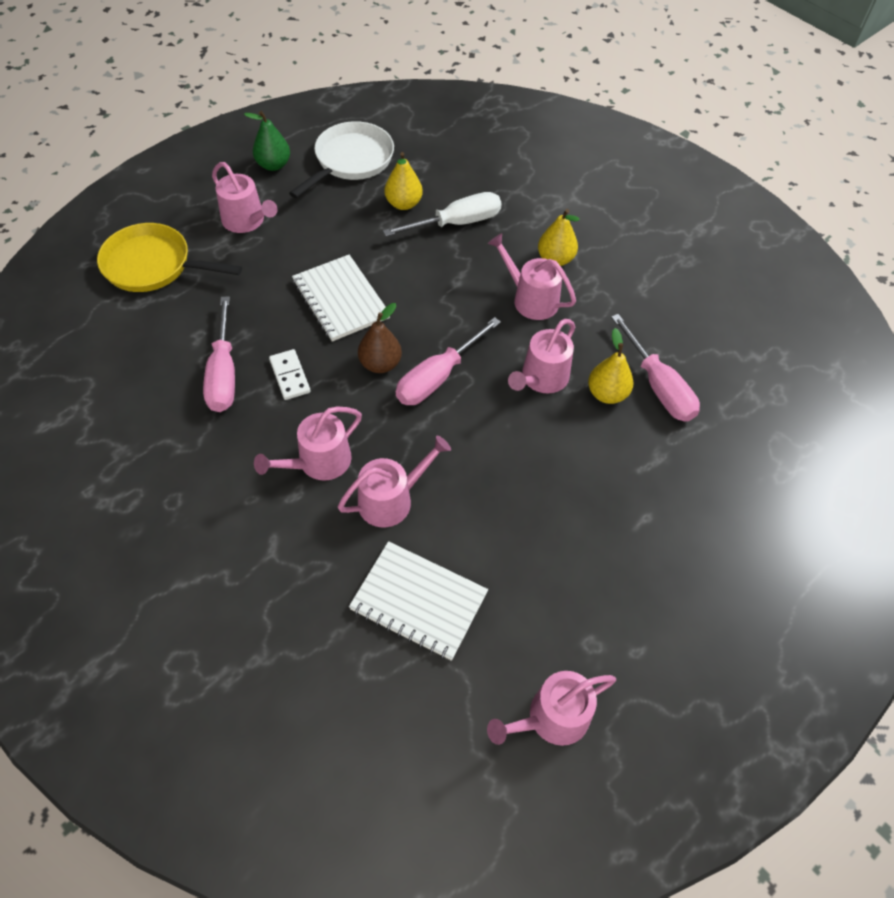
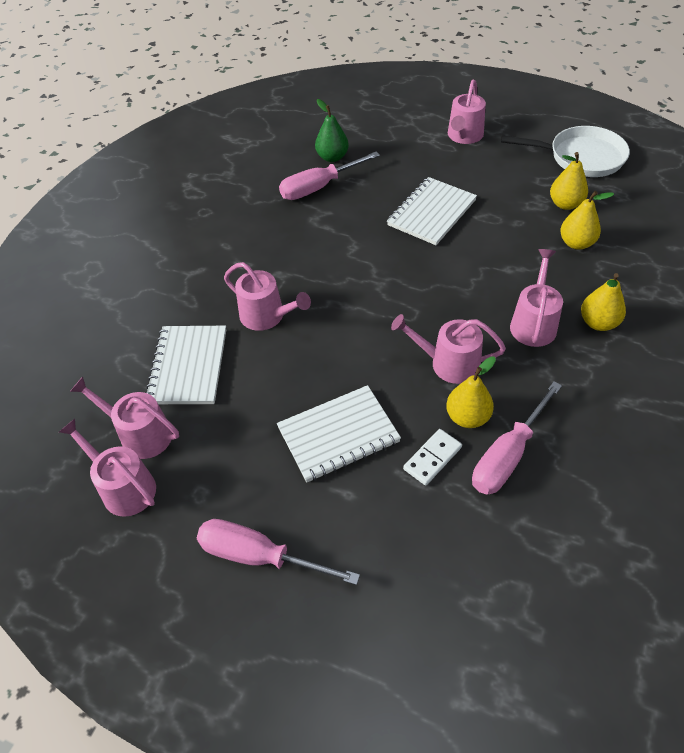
camera: 70 degrees right, 5 degrees down
yellow pan [97,223,242,292] -> none
green pear [244,111,290,171] -> green pear moved to [315,99,349,162]
pink watering can [254,407,362,481] -> pink watering can moved to [70,377,179,459]
white domino [269,349,310,400] -> white domino moved to [403,429,462,486]
brown pear [358,303,402,373] -> none
white screwdriver [383,192,502,237] -> yellow pear [560,191,614,250]
pink screwdriver [396,317,501,405] -> pink screwdriver moved to [197,519,360,585]
none -> white notebook [277,385,401,482]

